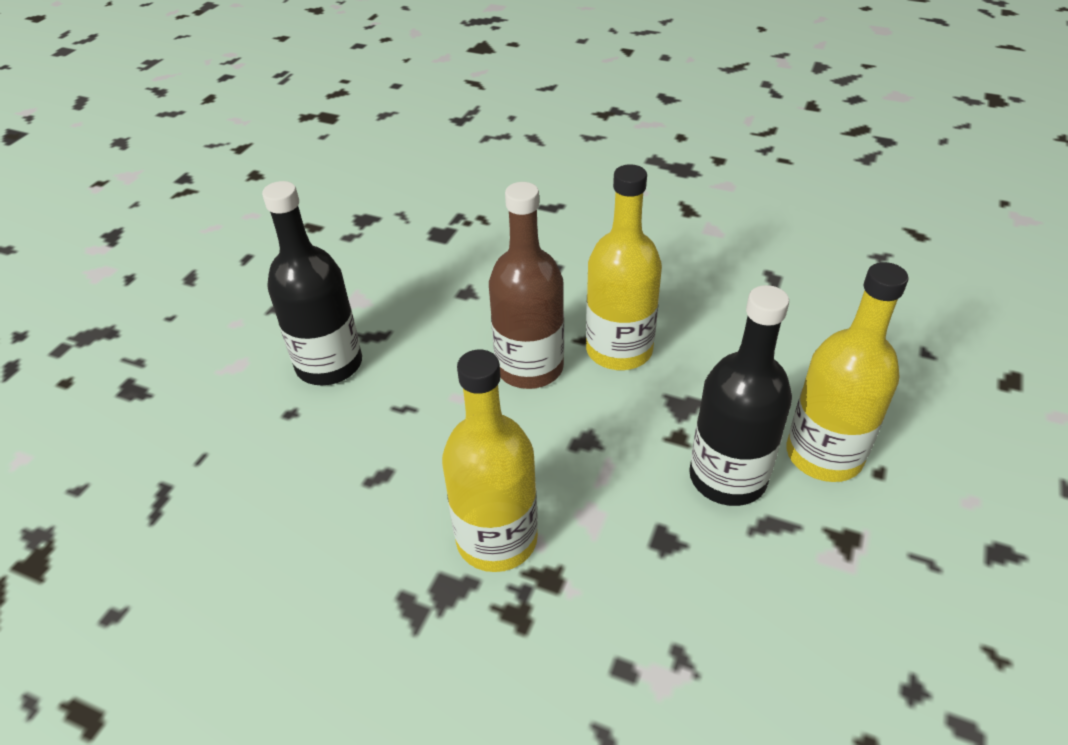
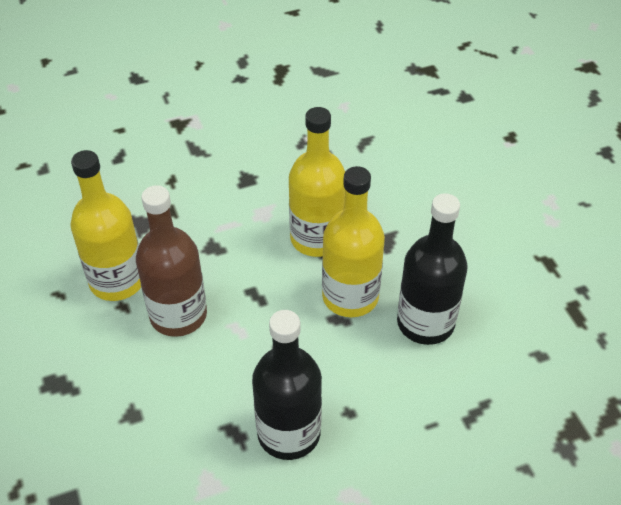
camera: 135 degrees left, 5 degrees up
black bottle [689,285,792,506] -> black bottle moved to [397,193,468,345]
yellow bottle [786,262,909,482] -> yellow bottle moved to [322,166,385,317]

